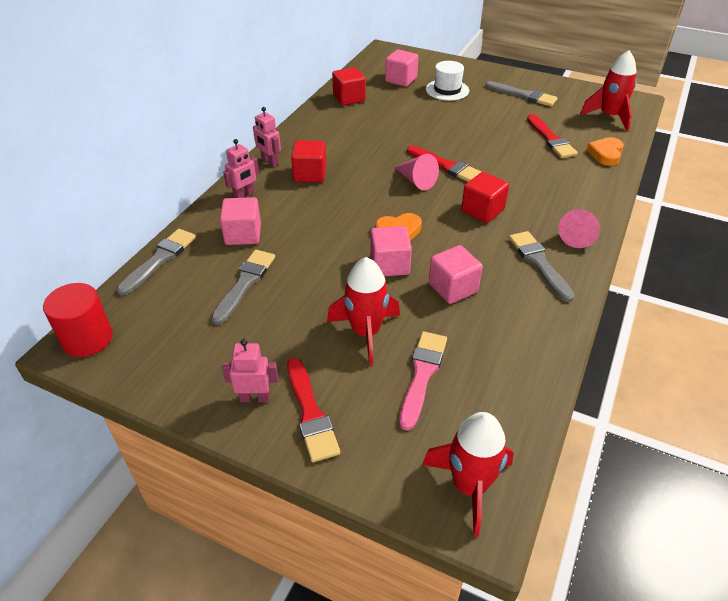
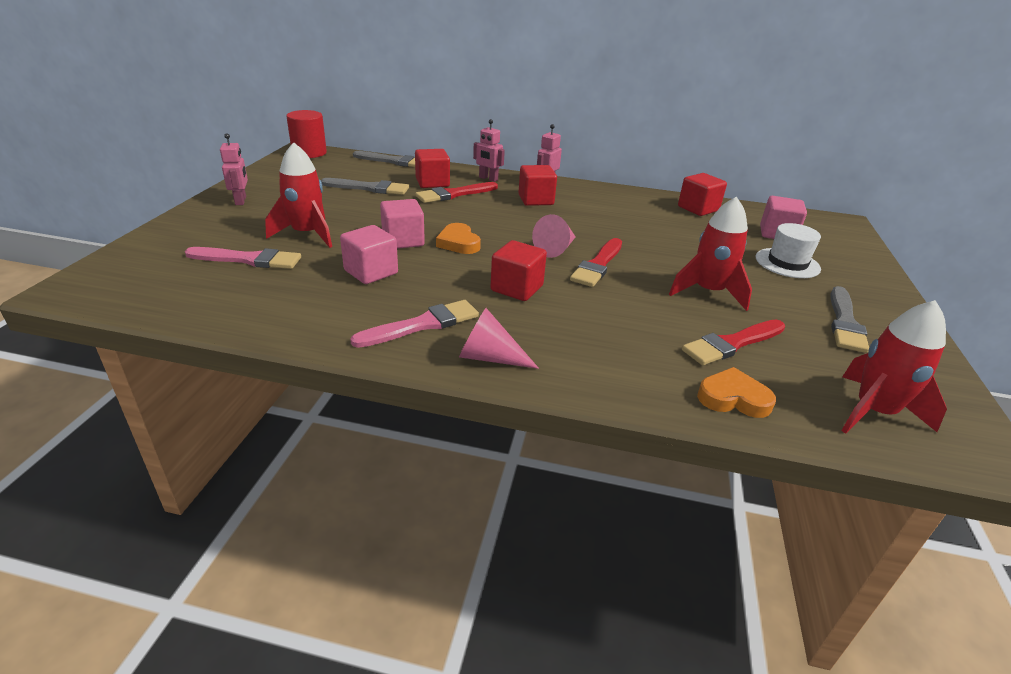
camera: 75 degrees right, 10 degrees down
pink cube [220,197,261,245] -> red cube [415,149,450,188]
red brush [287,358,340,462] -> red brush moved to [415,182,498,203]
red rocket [422,412,514,537] -> red rocket moved to [669,196,752,311]
grey brush [509,231,575,302] -> pink brush [350,300,479,348]

